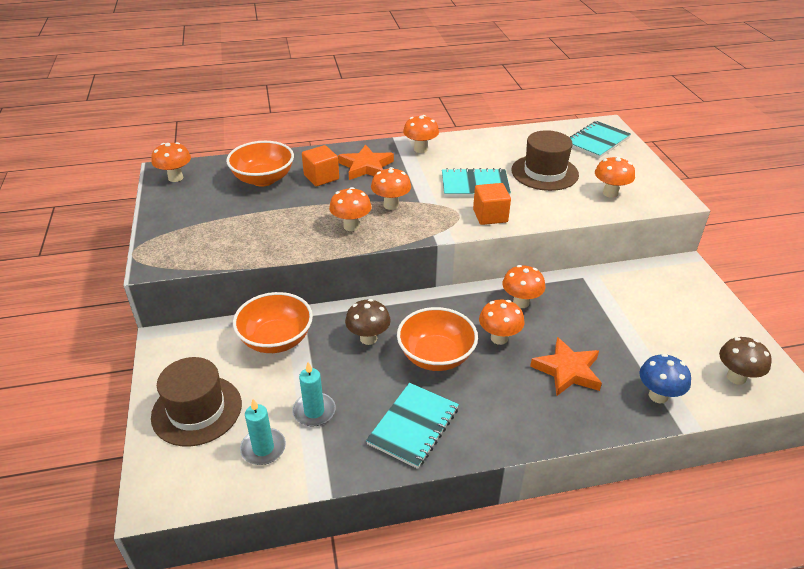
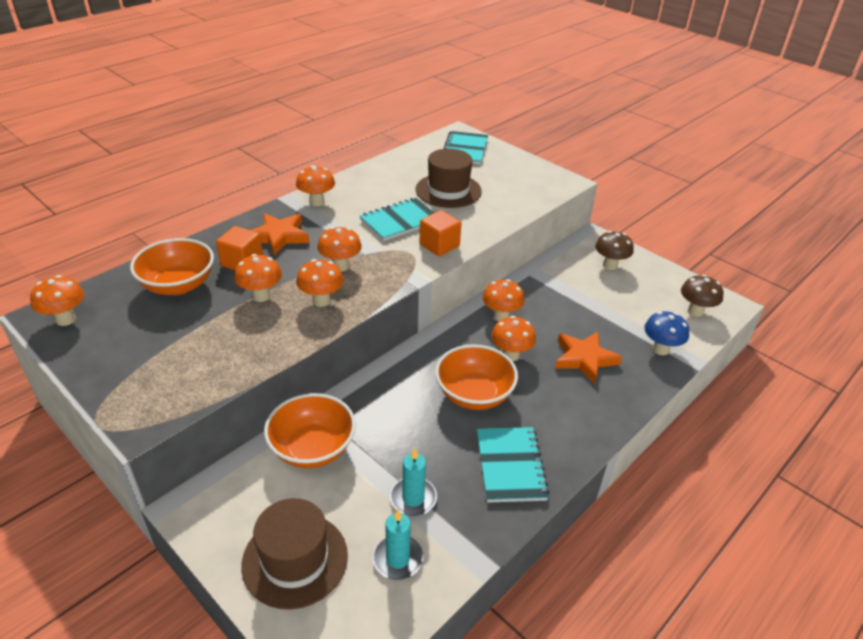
camera: 35 degrees left, 0 degrees up
brown mushroom [345,299,391,345] -> brown mushroom moved to [595,231,634,270]
orange mushroom [595,156,635,198] -> orange mushroom moved to [234,254,282,302]

